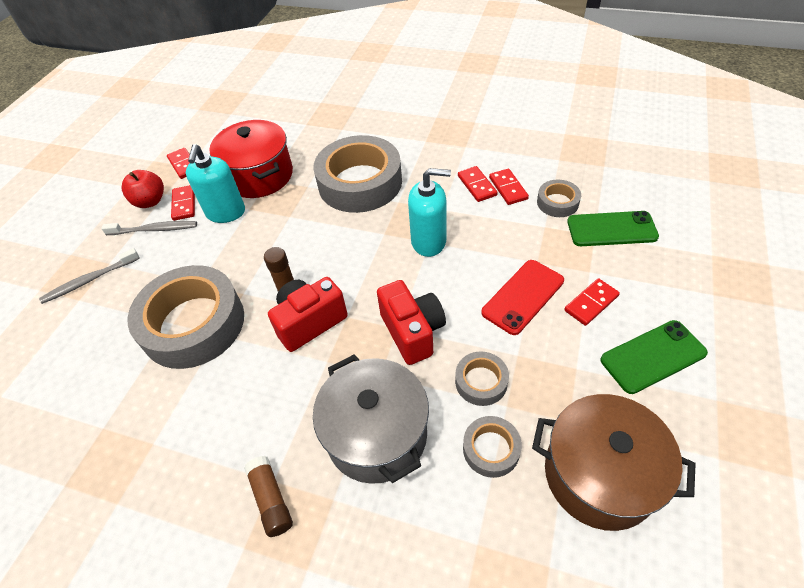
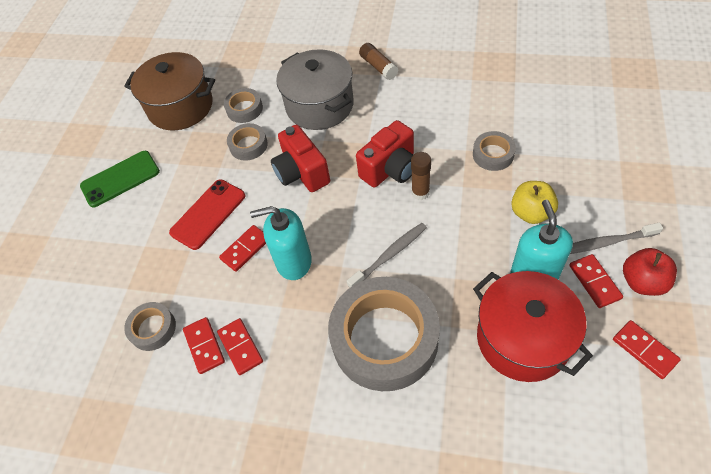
camera: 175 degrees right, 5 degrees up
grey toothbrush [39,248,140,304] -> grey toothbrush moved to [347,223,427,288]
grey tape [128,265,244,369] -> grey tape [473,131,516,171], size x0.45
red domino [564,278,620,326] -> red domino moved to [219,225,266,272]
green phone [567,211,659,246] -> none
none -> yellow apple [511,181,558,224]

